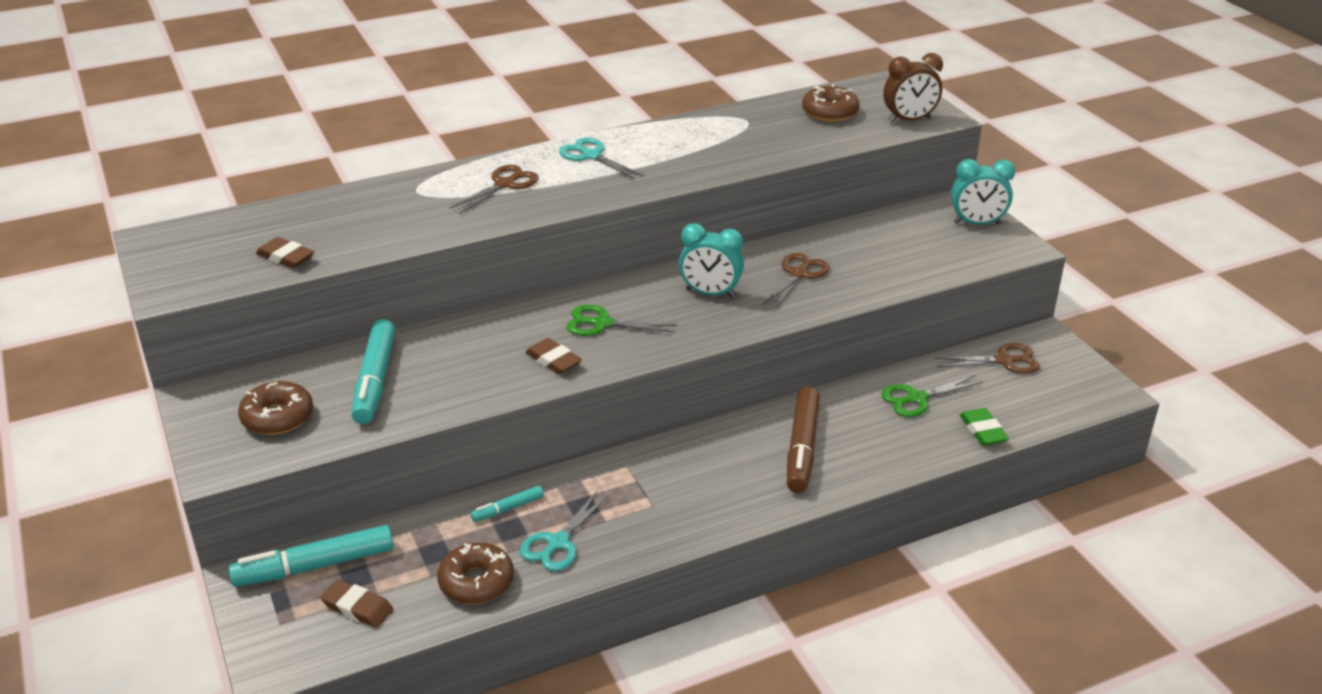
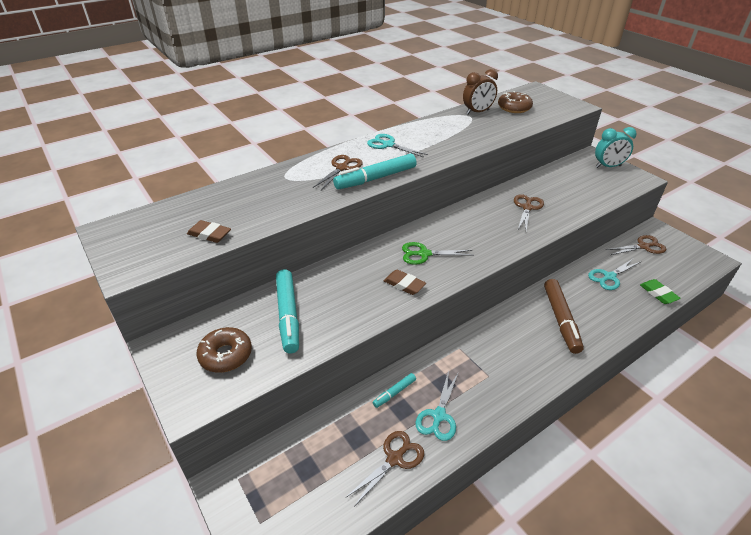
camera: 10 degrees left, 5 degrees up
turquoise marker [229,525,394,587] -> turquoise marker moved to [333,153,417,190]
brown eraser [321,579,393,628] -> none
brown donut [437,542,514,604] -> brown scissors [345,431,424,507]
turquoise clock [679,223,744,298] -> none
green scissors [881,375,983,417] -> turquoise scissors [588,258,640,290]
brown clock [884,53,943,123] -> brown clock moved to [463,69,498,114]

